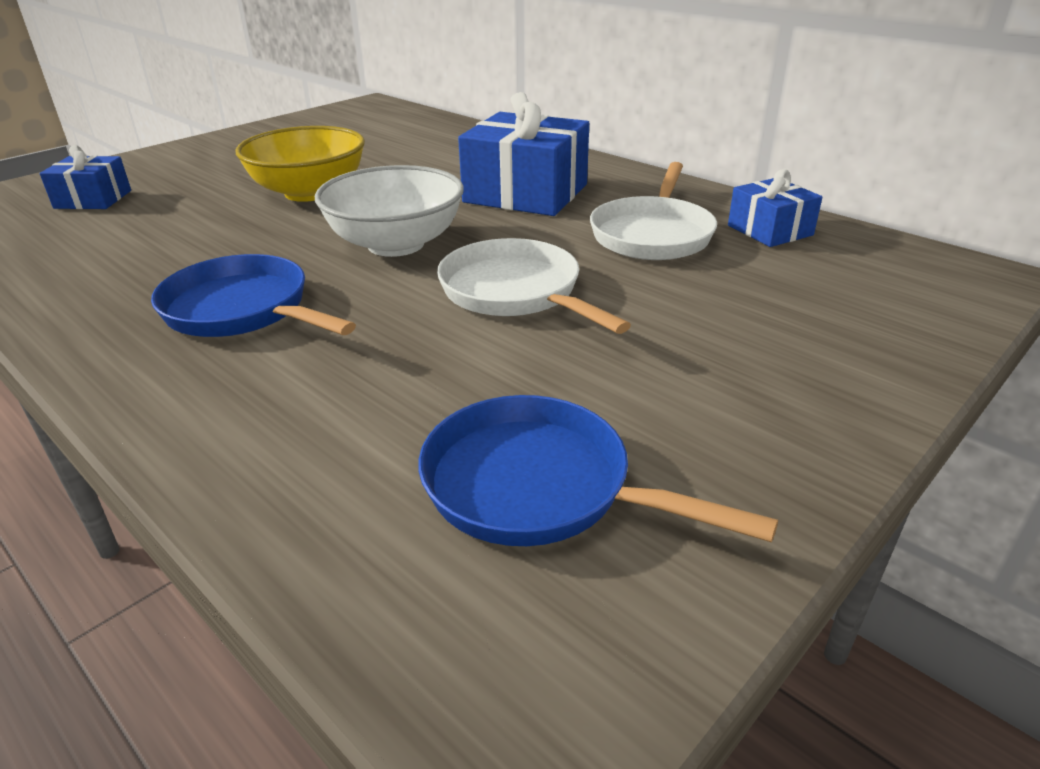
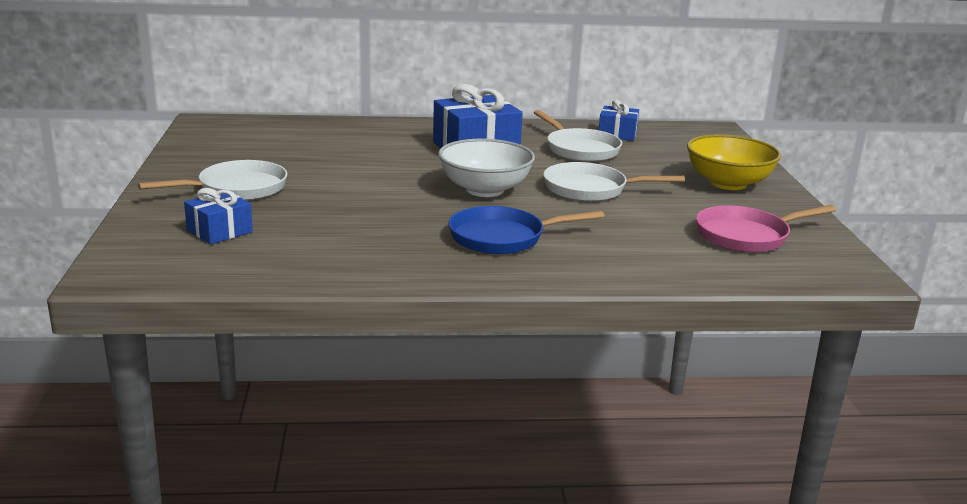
camera: 50 degrees left, 10 degrees down
yellow bowl [235,126,365,202] -> yellow bowl moved to [687,135,781,190]
blue pan [418,395,778,546] -> pink pan [696,205,836,252]
none -> white pan [138,160,287,200]

